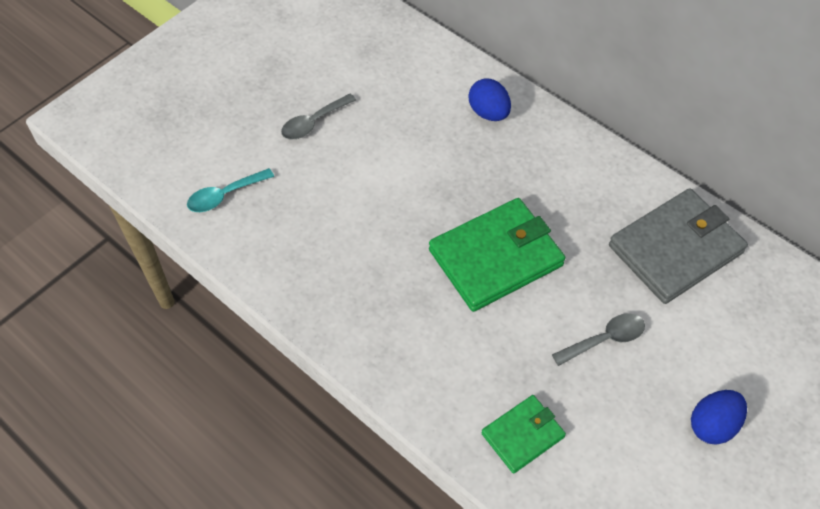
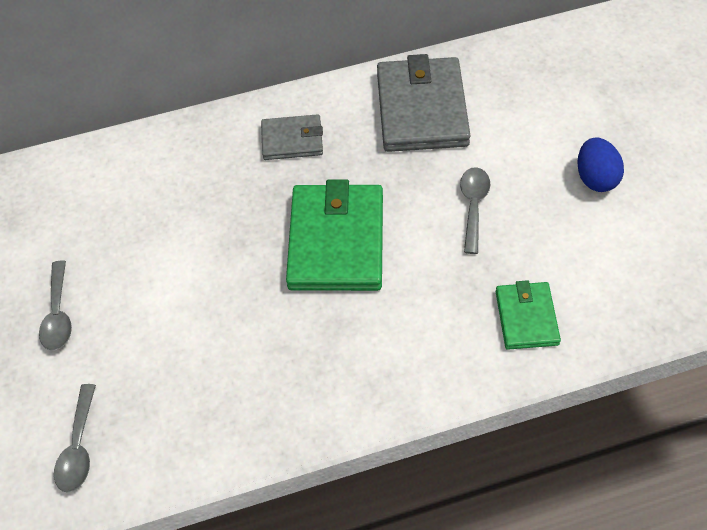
camera: 55 degrees left, 0 degrees up
turquoise spoon [187,168,274,212] -> grey spoon [54,384,96,493]
blue egg [468,78,511,121] -> none
none -> grey wallet [261,114,323,160]

